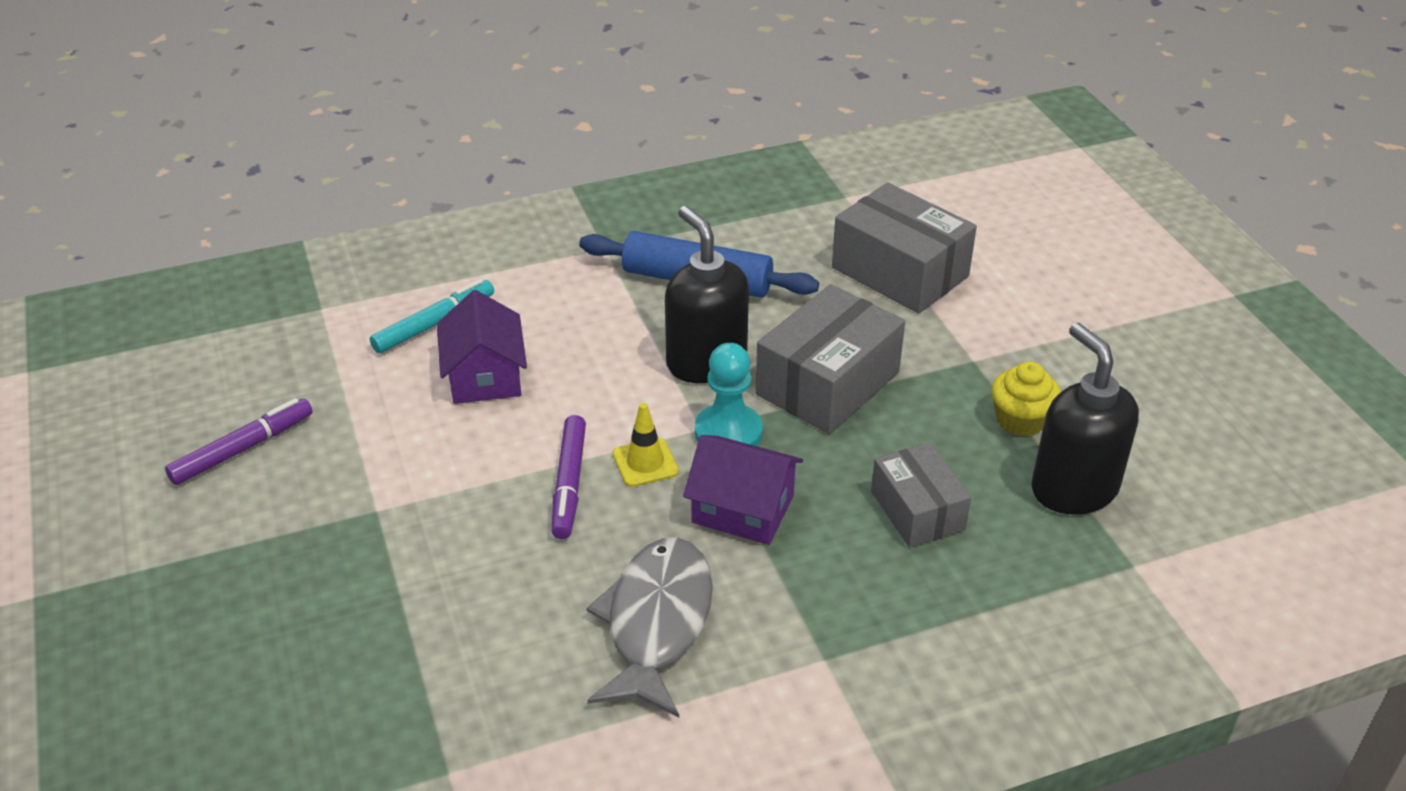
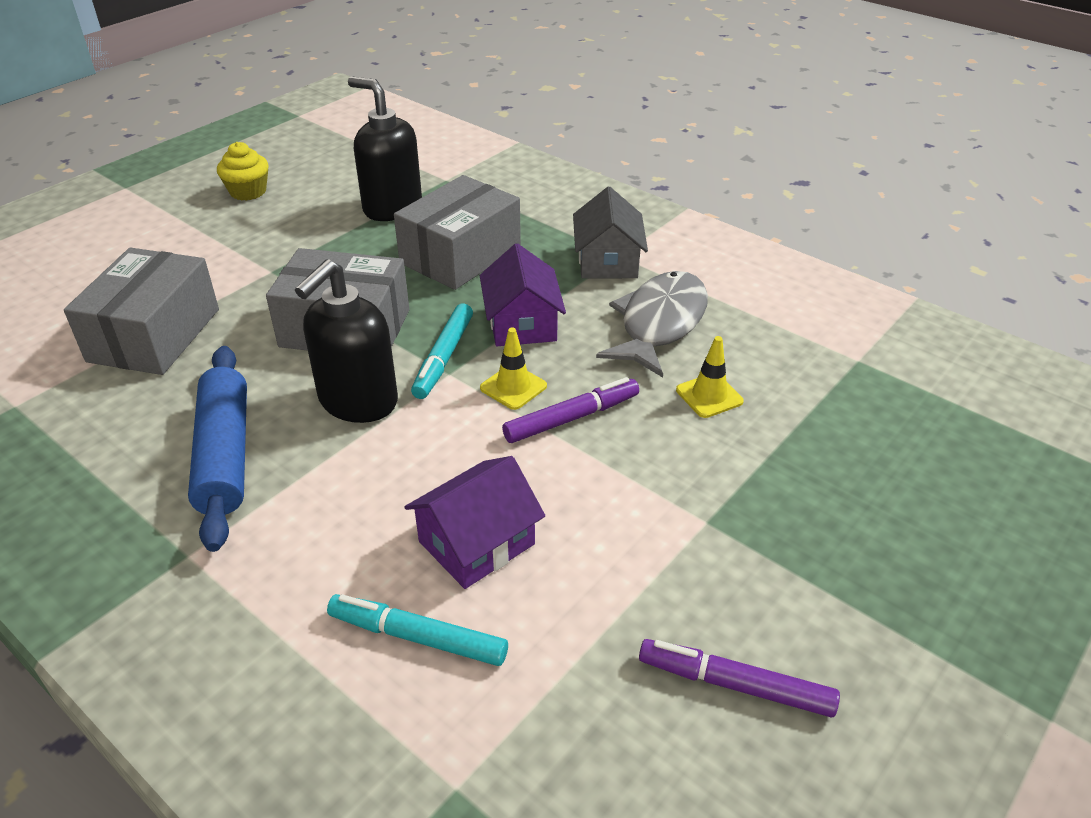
camera: 120 degrees left, 0 degrees up
grey fish [586,537,713,718] -> grey fish turned 135 degrees clockwise [596,271,708,378]
turquoise pawn [695,343,763,446] -> turquoise marker [411,303,473,399]
grey box [871,443,971,547] -> grey box [394,175,521,290], size x1.59
yellow cupcake [991,361,1061,437] -> yellow cupcake moved to [217,142,269,201]
black soap dispenser [1031,323,1139,515] -> black soap dispenser turned 90 degrees clockwise [348,77,422,221]
none -> grey house [573,187,648,278]
none -> yellow traffic cone [676,336,744,418]

